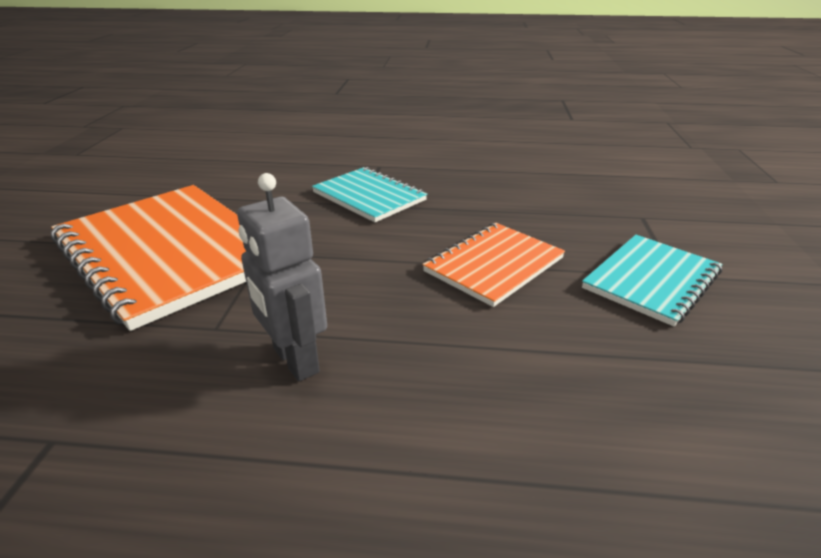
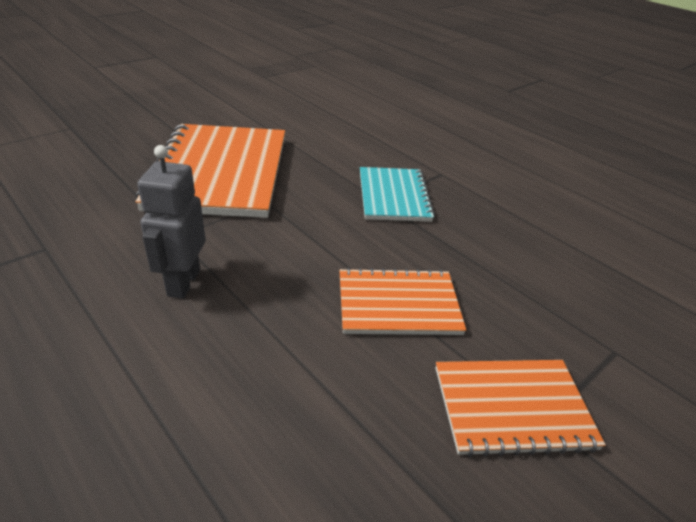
camera: 40 degrees right, 5 degrees up
turquoise notebook [582,235,722,326] -> orange notebook [436,360,606,457]

